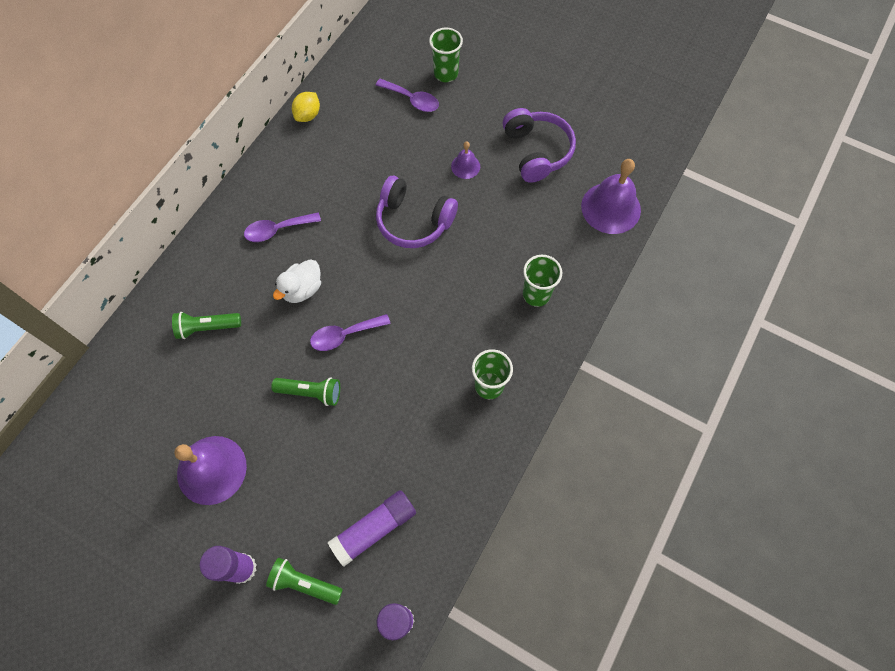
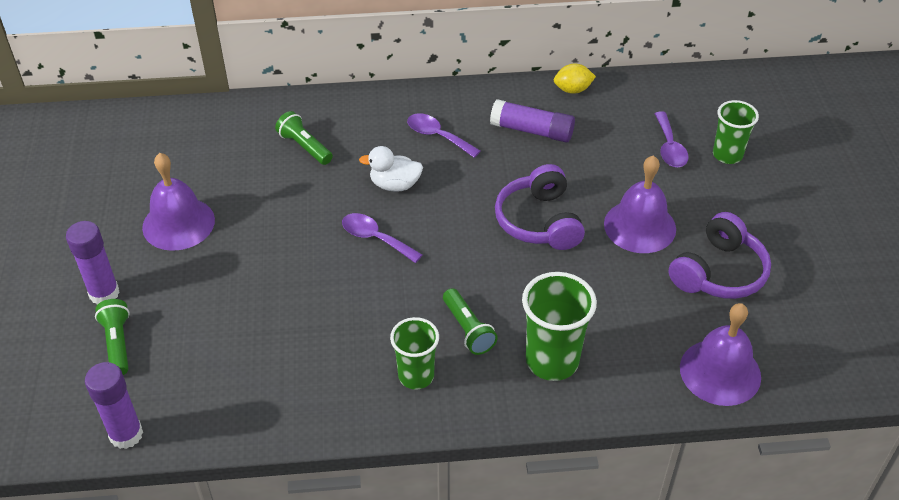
camera: 55 degrees right, 20 degrees down
green flashlight [271,377,340,406] -> green flashlight moved to [443,288,498,355]
purple glue stick [328,490,416,567] -> purple glue stick moved to [490,99,575,143]
purple bell [451,142,480,179] -> purple bell [604,155,676,253], size x1.98
green cup [523,255,562,307] -> green cup [522,272,597,381], size x1.50

